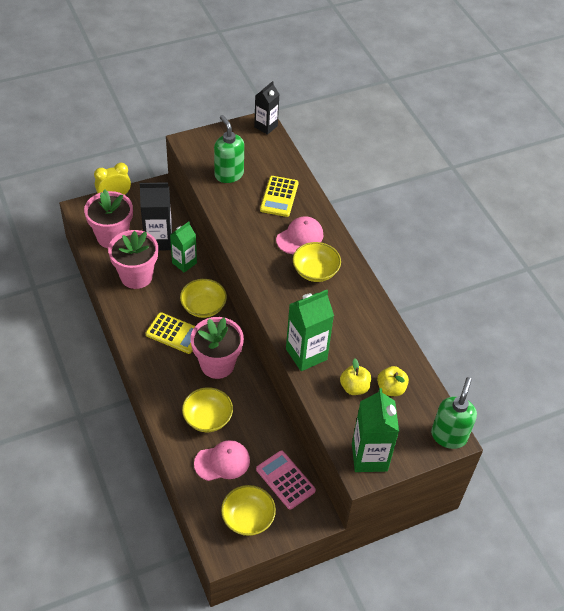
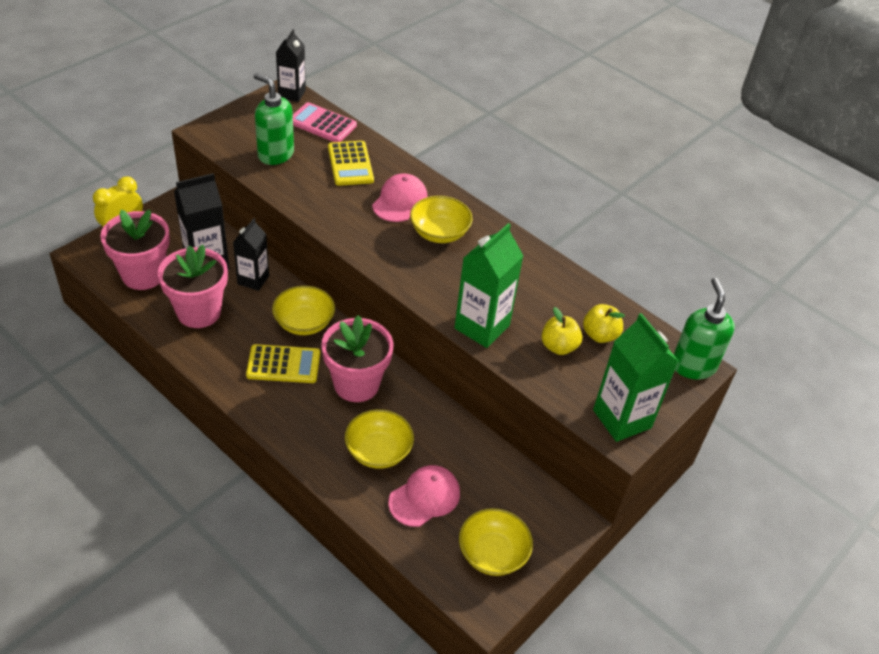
camera: 25 degrees left, 5 degrees down
green carton [170,222,197,273] -> black carton [233,218,269,291]
pink calculator [256,450,316,510] -> pink calculator moved to [293,102,357,142]

